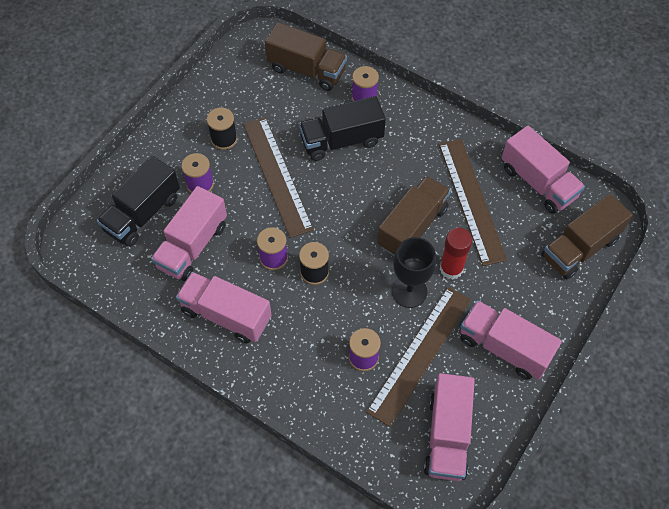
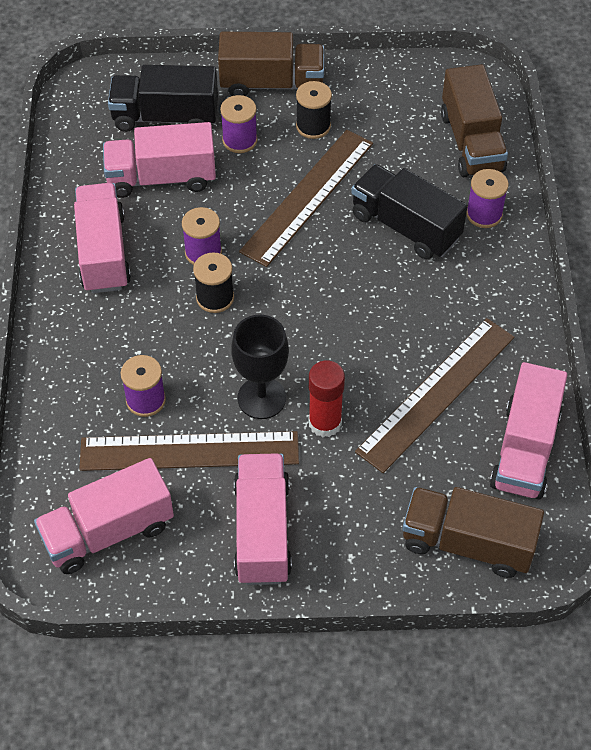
camera: 55 degrees right, 5 degrees down
brown truck [377,176,451,256] -> brown truck moved to [218,32,324,96]

